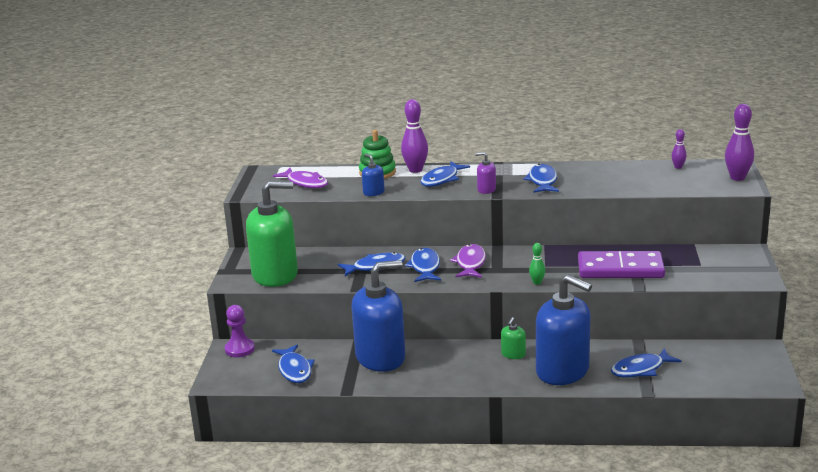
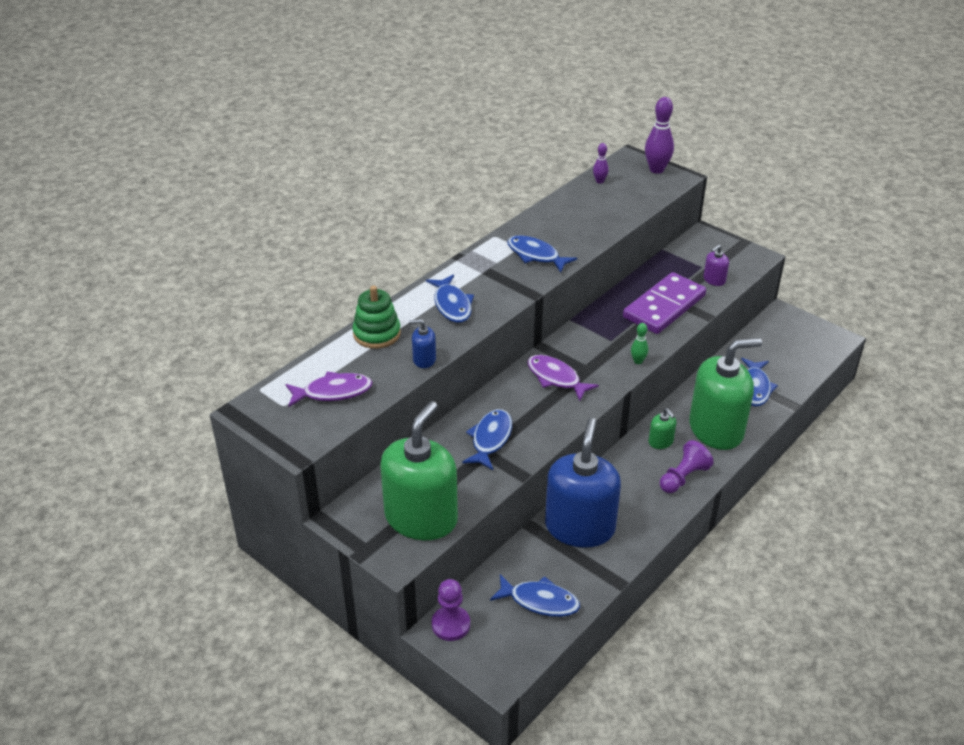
camera: 55 degrees left, 15 degrees up
purple bowling pin [401,99,428,173] -> none
blue fish [405,248,441,282] -> none
purple soap dispenser [475,152,496,194] -> purple soap dispenser moved to [703,245,729,286]
blue soap dispenser [536,274,592,385] -> green soap dispenser [689,338,762,450]
none -> purple pawn [660,440,714,493]

